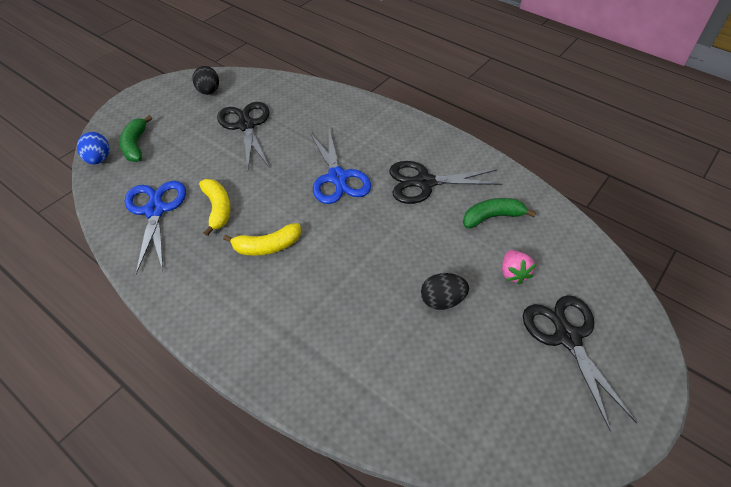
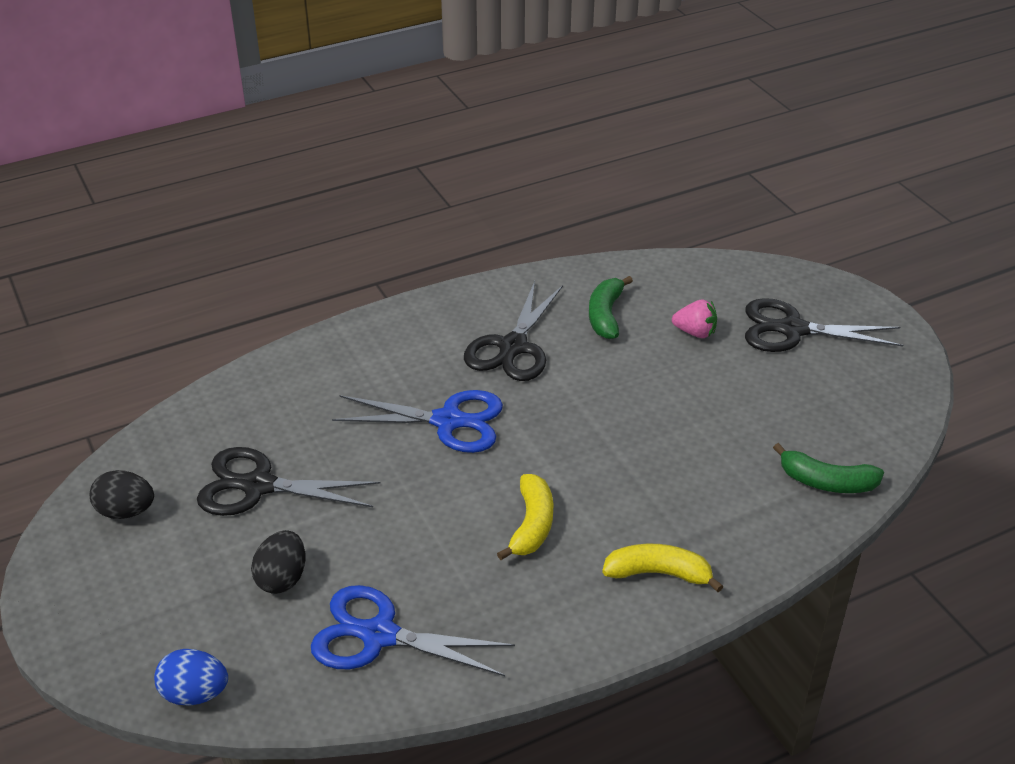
camera: 65 degrees left, 10 degrees down
green banana [119,115,152,162] -> green banana moved to [773,443,884,493]
yellow banana [199,179,231,236] -> yellow banana moved to [602,544,723,592]
black egg [421,273,469,310] -> black egg moved to [251,530,305,594]

